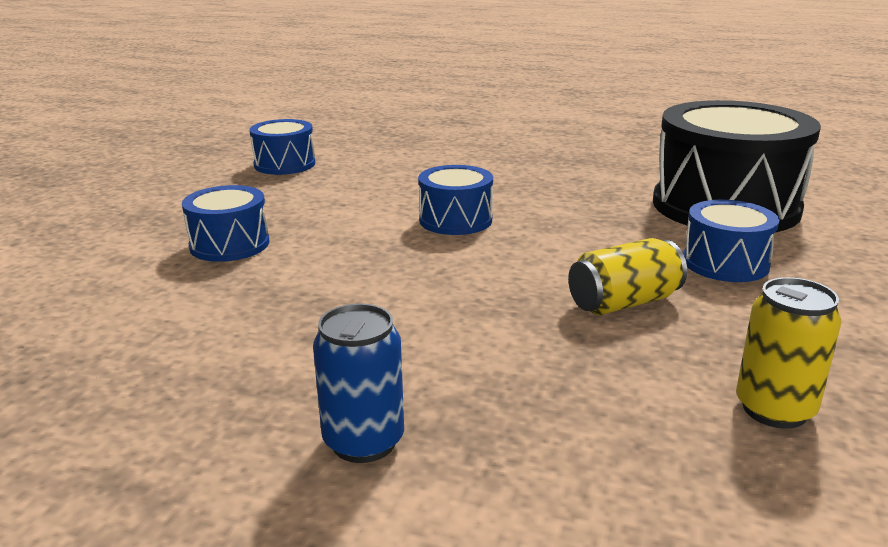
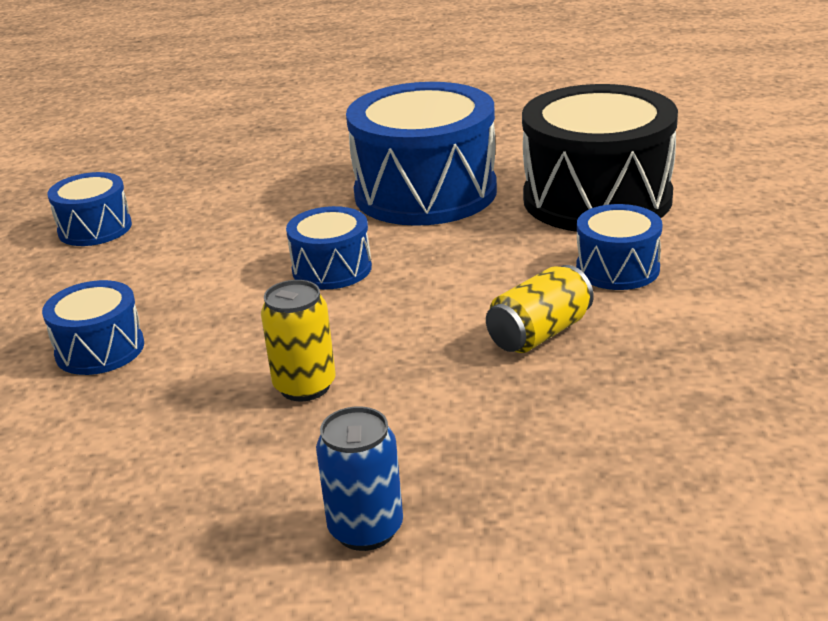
camera: 15 degrees left, 5 degrees up
yellow can [736,277,841,429] -> yellow can moved to [261,280,336,401]
none -> blue drum [346,82,497,226]

